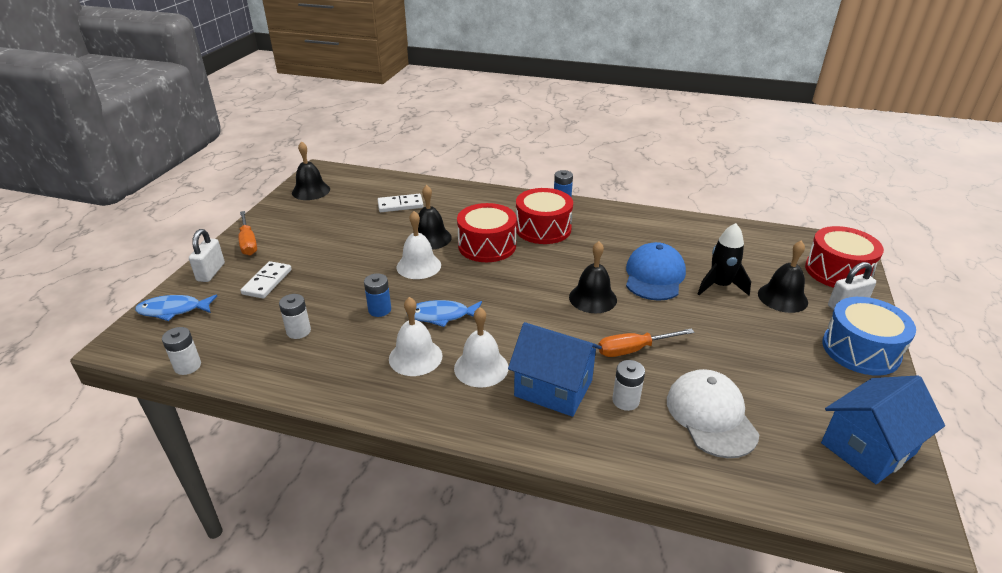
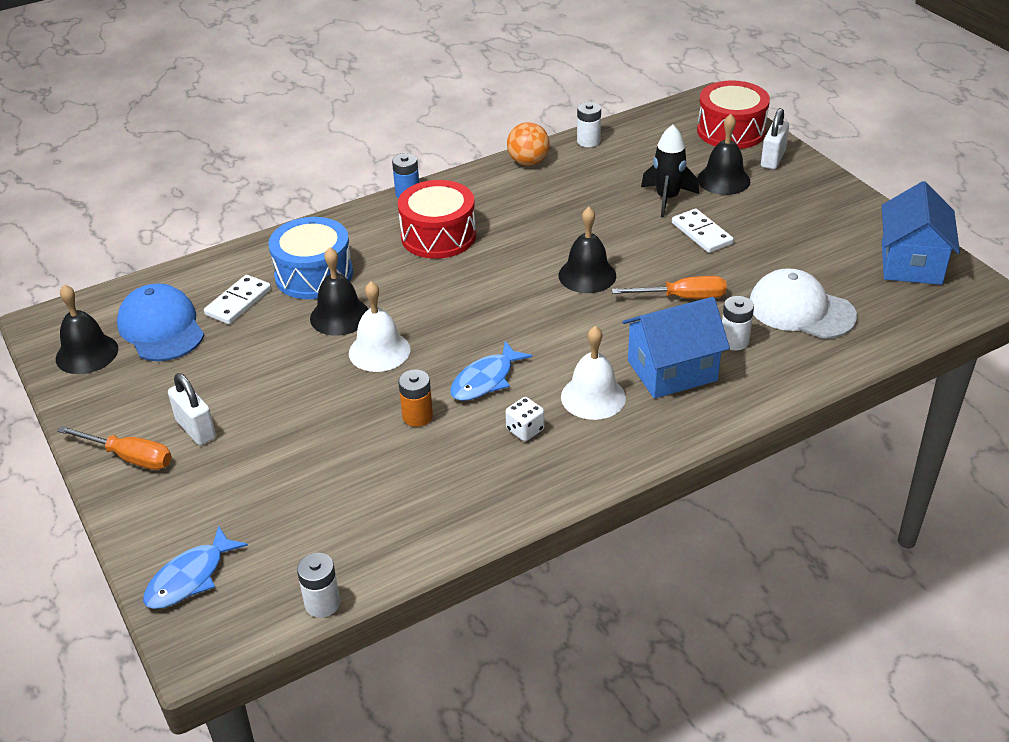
camera: 45 degrees left, 5 degrees up
white padlock [189,229,225,282] -> white padlock moved to [168,373,216,445]
white domino [240,261,292,299] -> white domino moved to [672,209,734,253]
white battery [279,294,311,339] -> white battery moved to [577,102,601,147]
blue battery [364,273,391,317] -> orange battery [398,369,433,427]
white bell [389,297,443,376] -> white dice [506,397,544,441]
red drum [457,203,517,262] -> none
orange screwdriver [599,328,694,357] -> orange screwdriver turned 120 degrees counterclockwise [612,276,727,299]
blue cap [626,242,686,301] -> blue cap moved to [117,283,204,361]
blue drum [822,297,916,375] -> blue drum moved to [268,217,353,299]
none -> orange ball [507,122,550,166]

